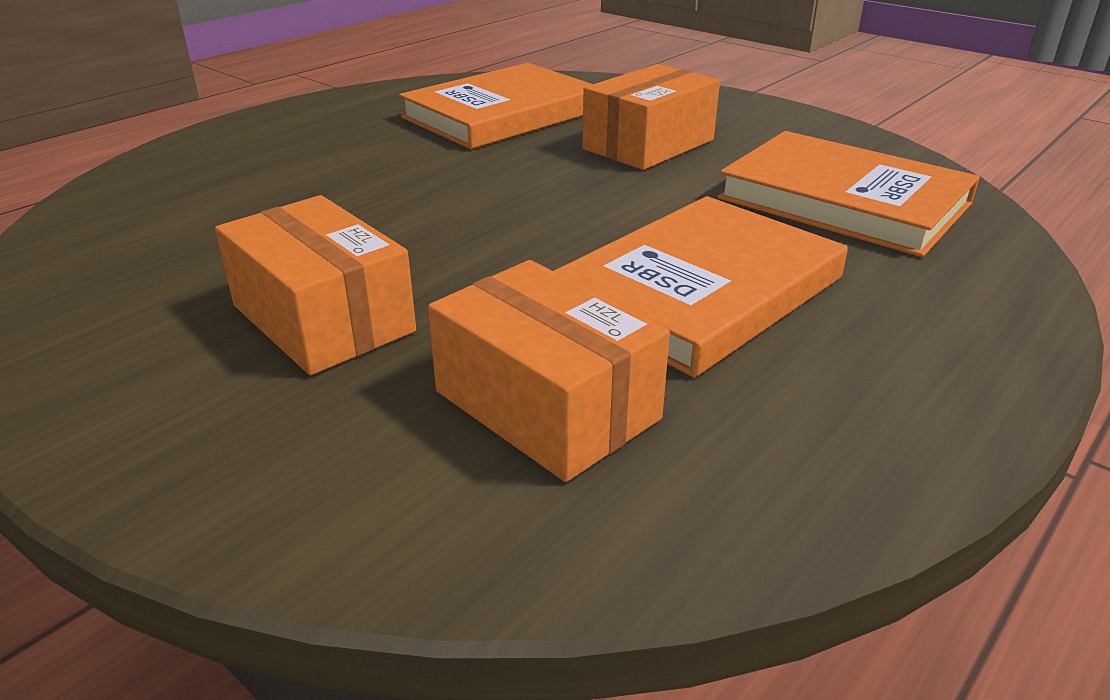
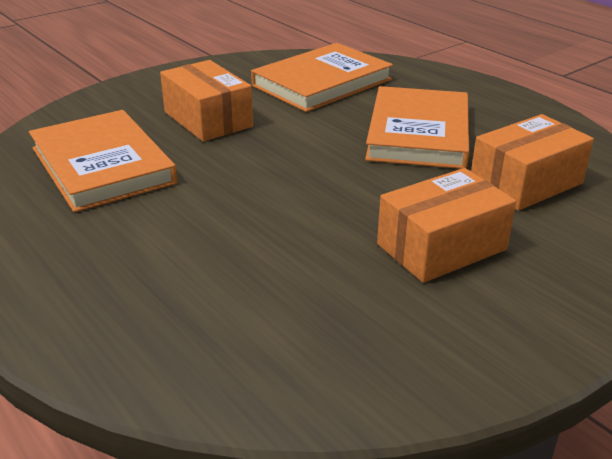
camera: 80 degrees left, 0 degrees up
orange book [554,196,848,378] -> orange book turned 45 degrees clockwise [365,86,469,169]

